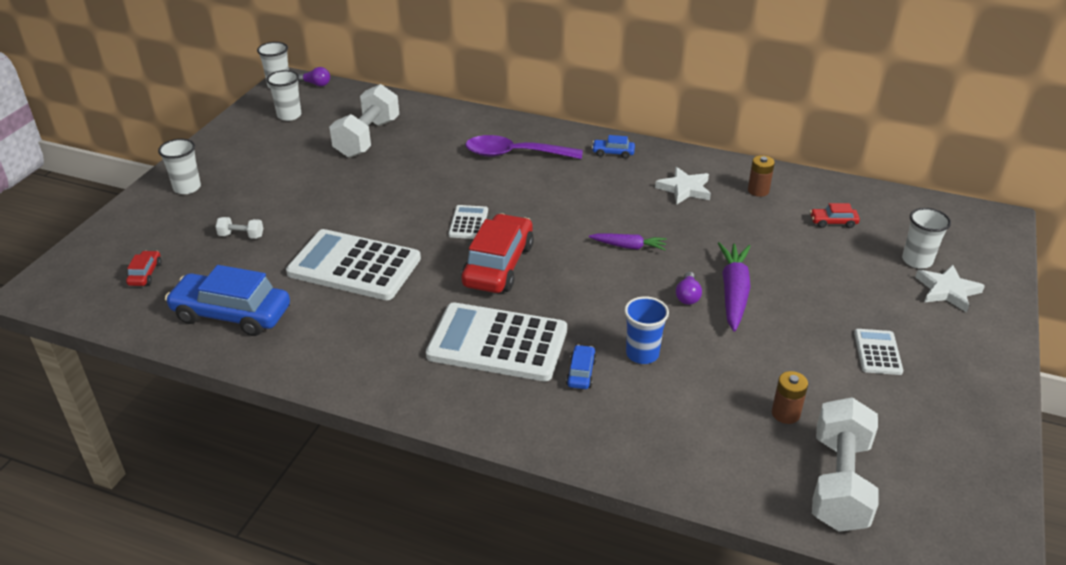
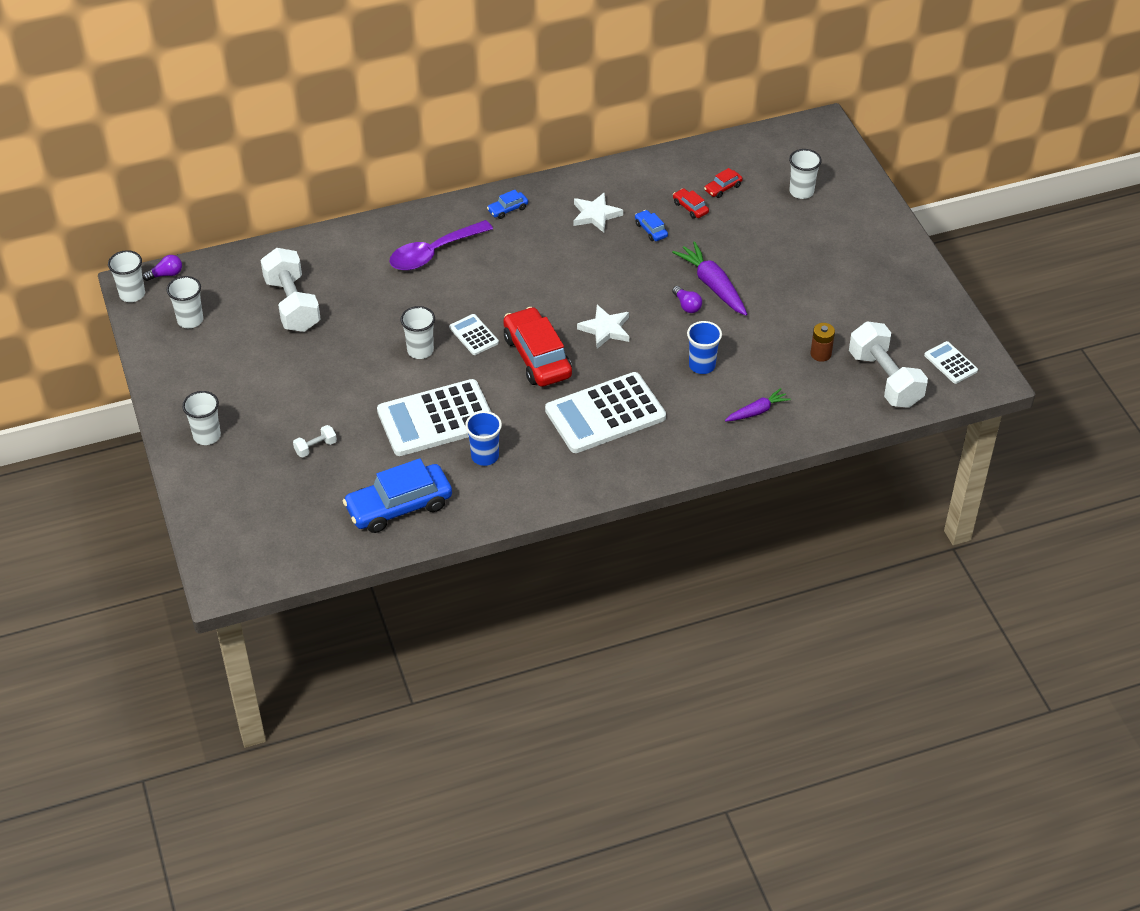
camera: 40 degrees left, 10 degrees up
red car [126,251,161,286] -> red car moved to [673,188,709,219]
blue car [566,345,597,389] -> blue car moved to [635,210,668,241]
purple carrot [589,234,667,250] -> purple carrot moved to [725,388,791,422]
brown battery [748,155,775,197] -> none
white calculator [854,329,903,375] -> white calculator moved to [924,341,978,384]
white star [915,265,985,313] -> white star moved to [577,305,629,349]
none -> white cup [400,306,435,359]
none -> blue cup [465,411,502,466]

